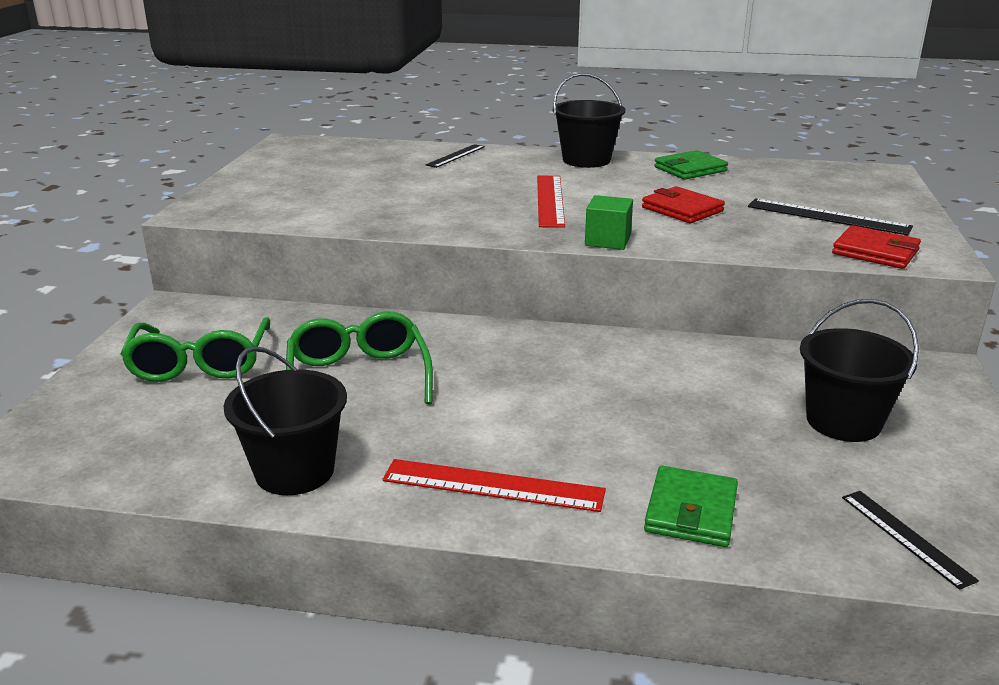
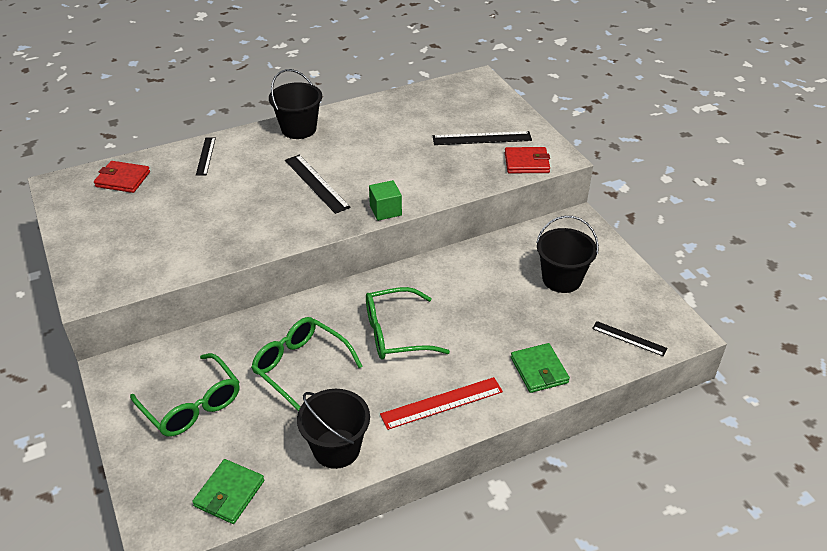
camera: 35 degrees left, 15 degrees up
red ruler [537,176,565,228] -> black ruler [285,155,351,214]
red wallet [642,186,725,223] -> red wallet moved to [94,161,150,193]
green wallet [654,150,728,180] -> green wallet moved to [192,459,264,524]
none -> green glasses [366,287,450,360]

